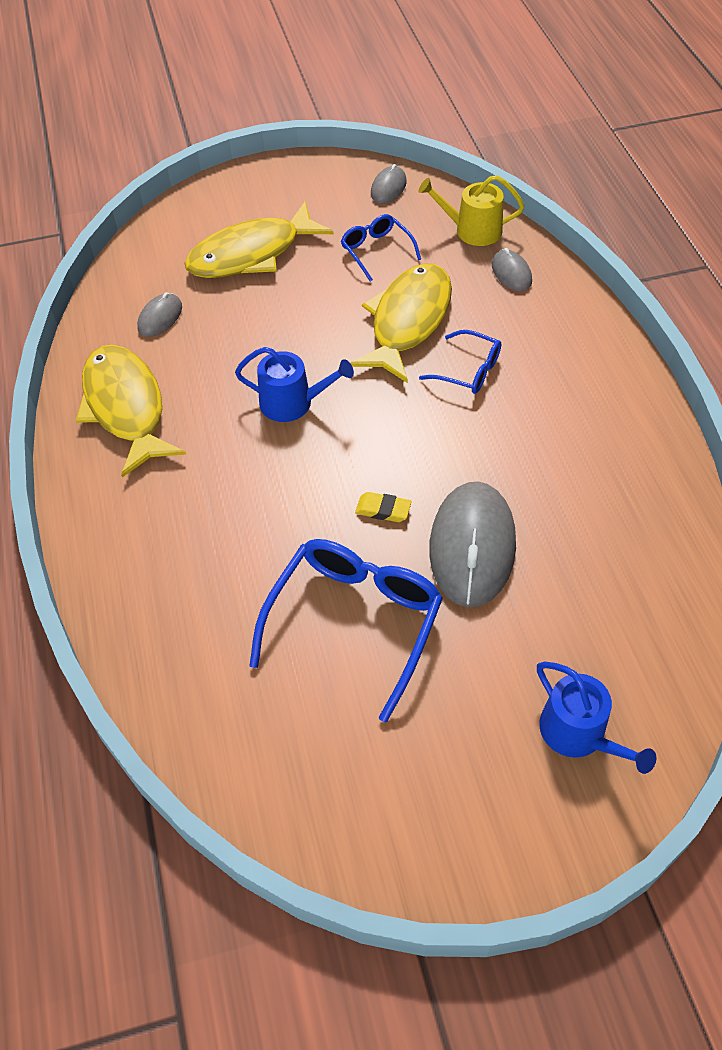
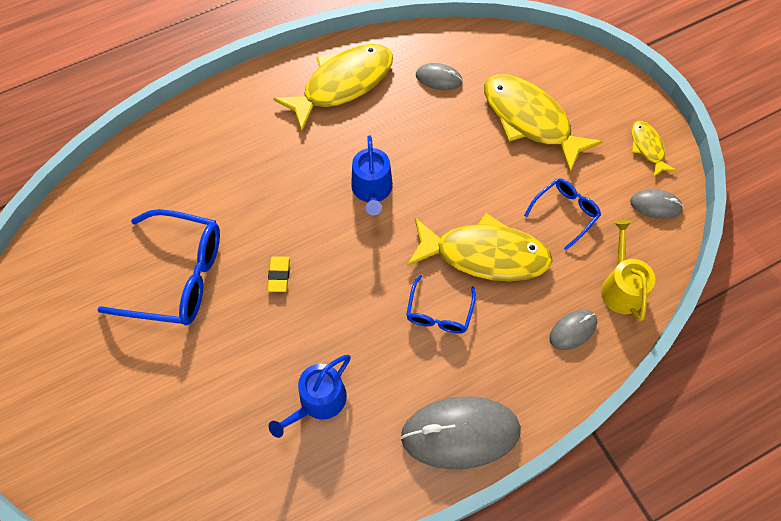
camera: 75 degrees right, 10 degrees up
grey mouse [429,481,516,607] -> grey mouse moved to [401,397,521,469]
blue watering can [537,662,656,774] -> blue watering can moved to [269,355,351,438]
none -> yellow fish [631,121,676,177]

